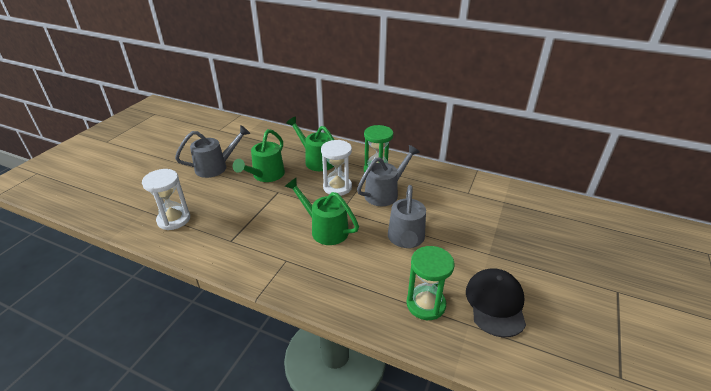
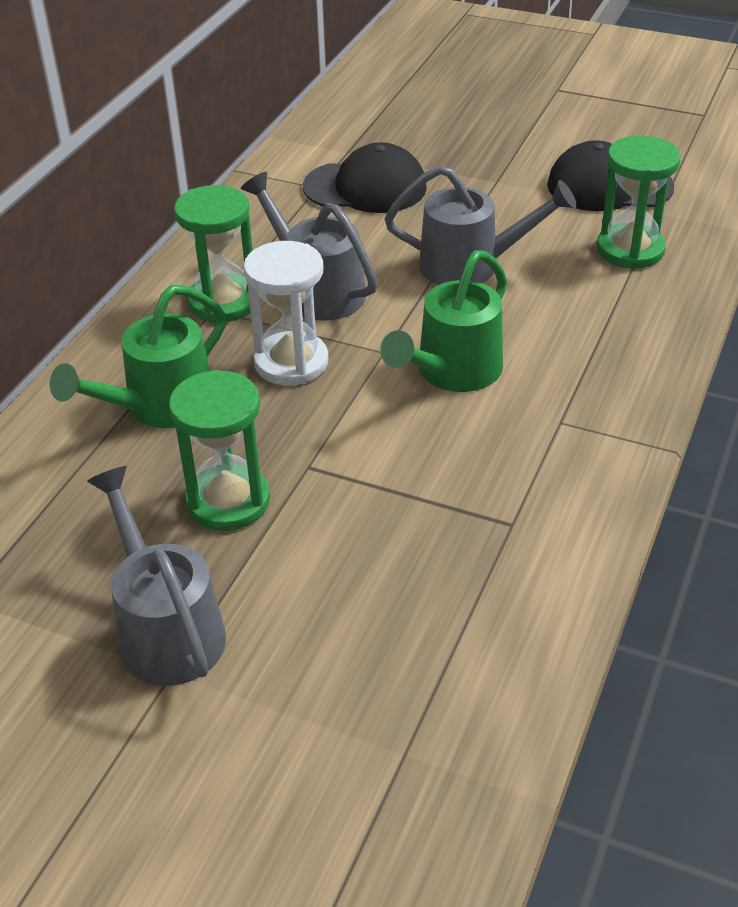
camera: 90 degrees left, 5 degrees up
white hourglass [142,169,190,230] -> none
green watering can [233,129,285,182] -> green hourglass [169,370,270,531]
none -> black cap [303,142,427,213]

